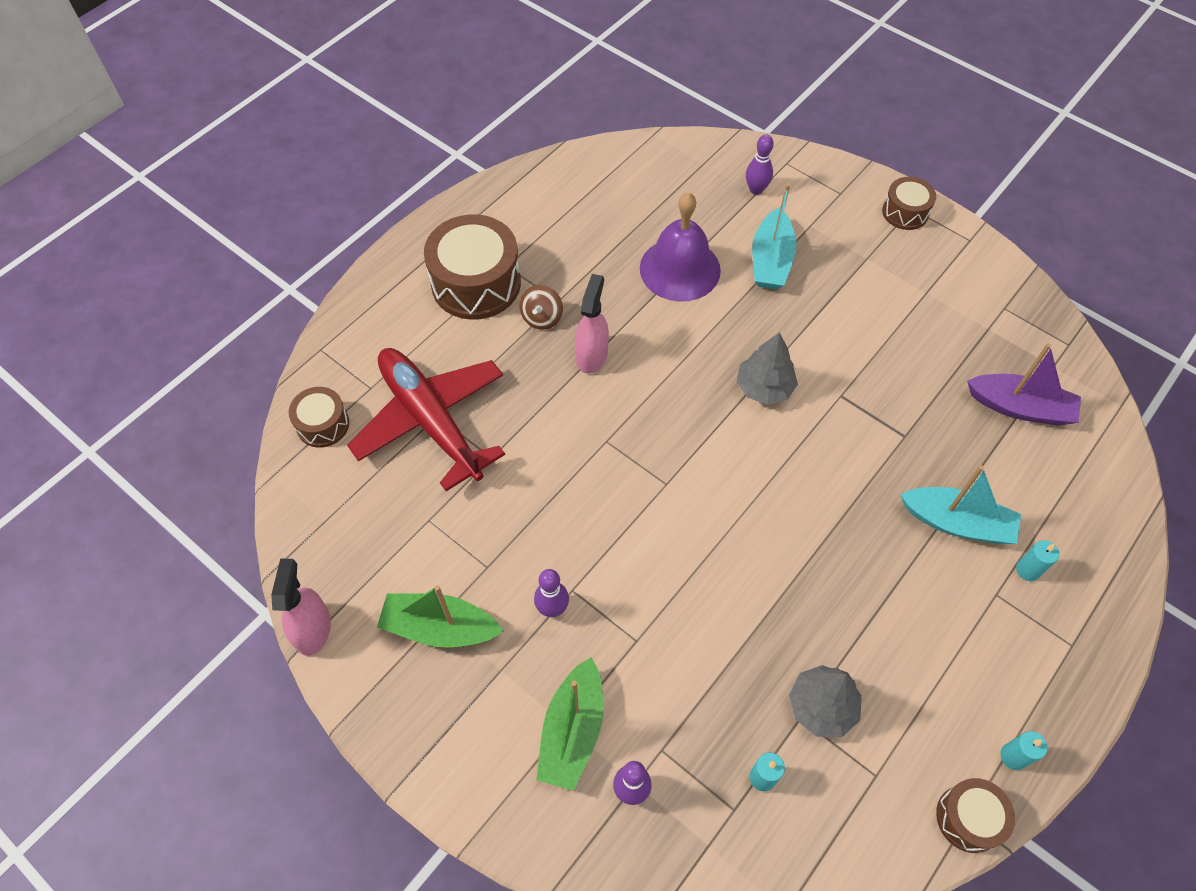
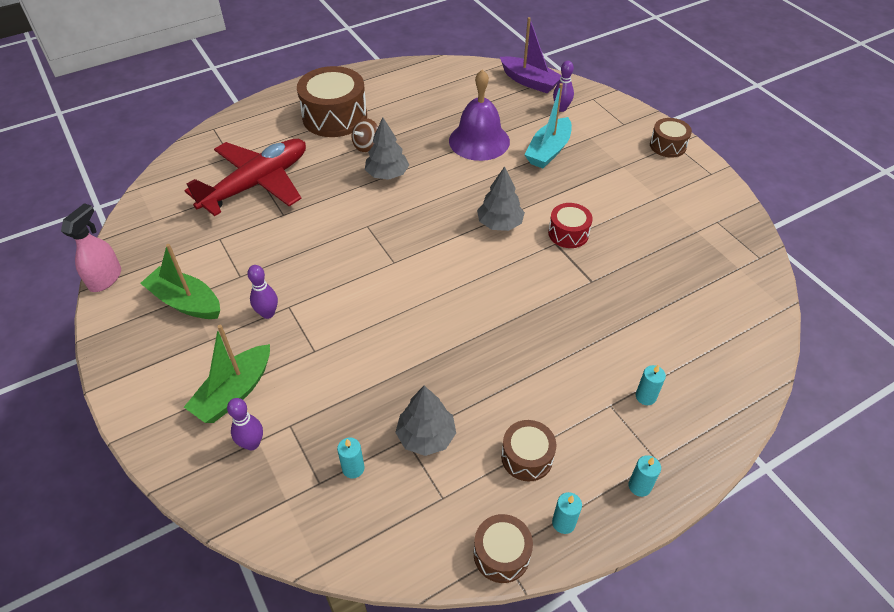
camera: 20 degrees right, 10 degrees down
brown drum [289,387,349,448] -> brown drum moved to [501,420,556,481]
red plane [347,348,505,491] -> red plane turned 60 degrees clockwise [185,139,306,216]
pink spray bottle [575,274,609,374] -> grey tree [365,117,409,180]
turquoise boat [900,465,1021,544] -> none
purple boat [967,343,1081,426] -> purple boat moved to [500,17,561,93]
none -> red drum [548,203,593,248]
none -> turquoise candle [629,455,661,497]

